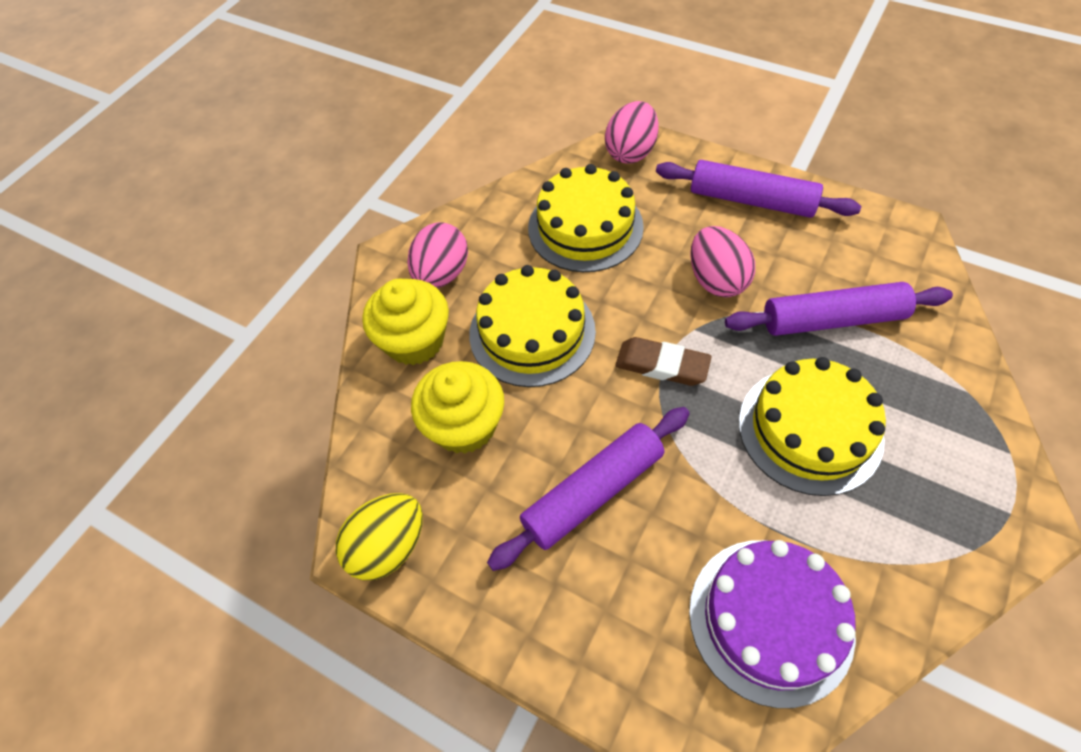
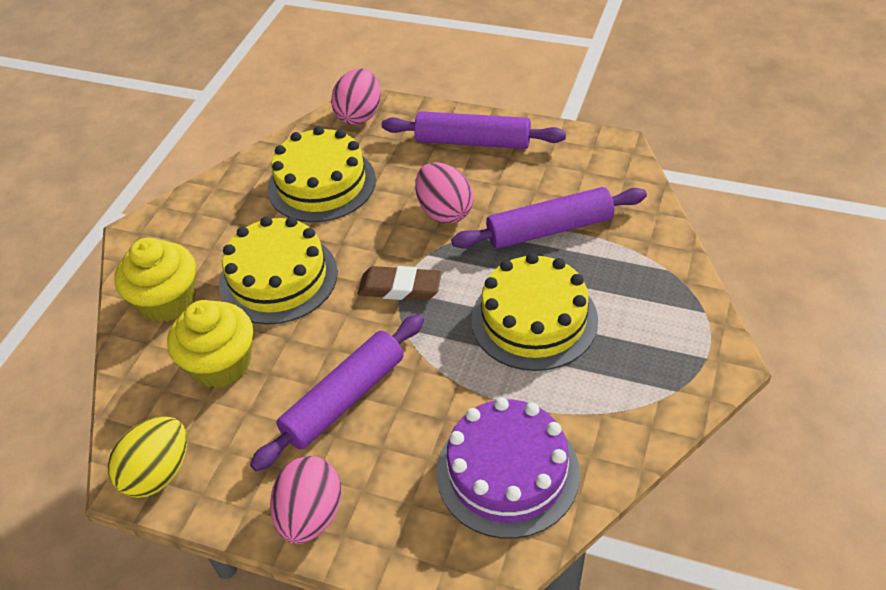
camera: 10 degrees left, 10 degrees down
pink egg [407,222,468,288] -> pink egg moved to [270,456,342,544]

